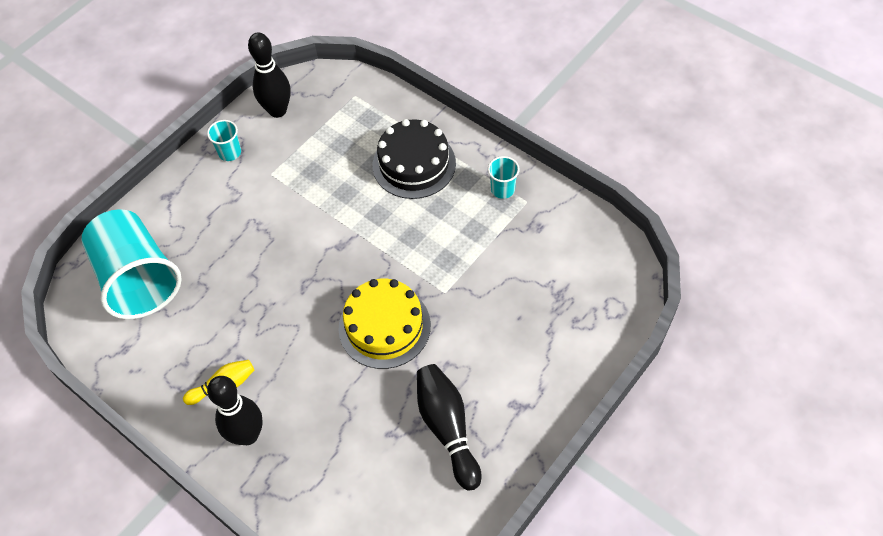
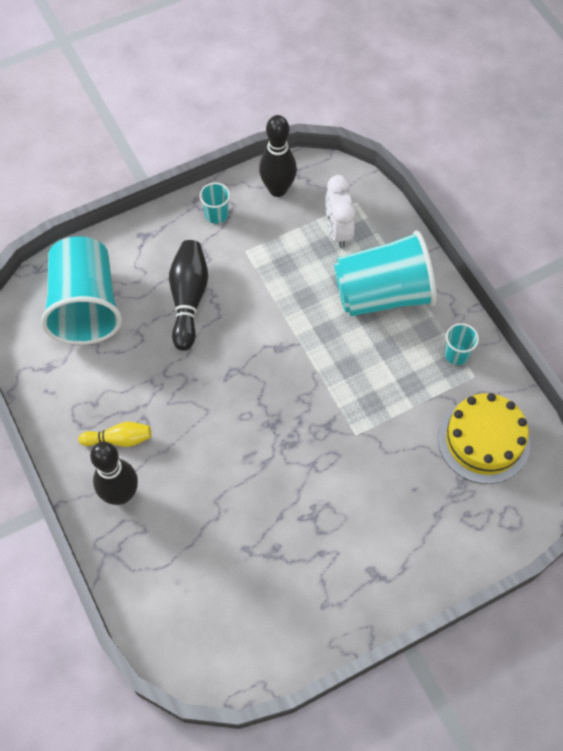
camera: 20 degrees right, 5 degrees up
yellow cake [339,279,431,369] -> yellow cake moved to [438,393,530,484]
black cake [373,119,456,199] -> turquoise cup [334,230,436,316]
black bowling pin [417,364,482,490] -> black bowling pin moved to [169,240,208,351]
none -> white clock [325,175,356,248]

